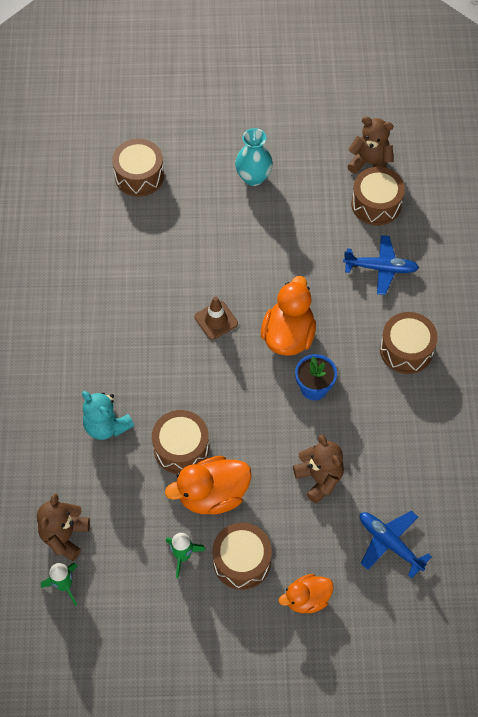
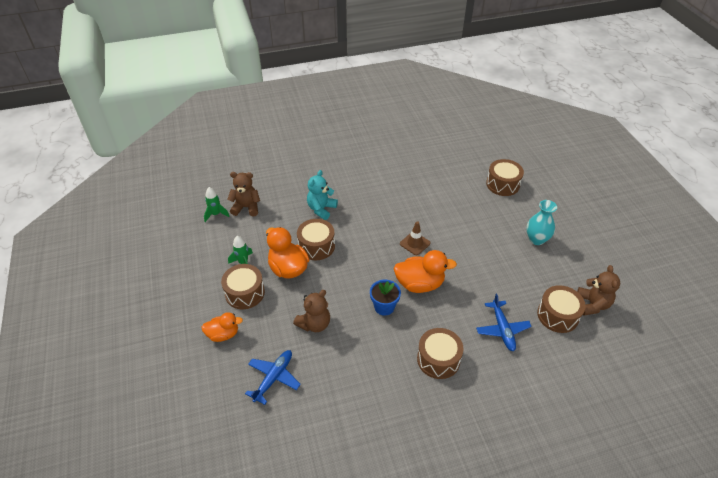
camera: 75 degrees right, 15 degrees down
orange duck [279,574,334,613] -> orange duck turned 120 degrees clockwise [201,312,243,342]

